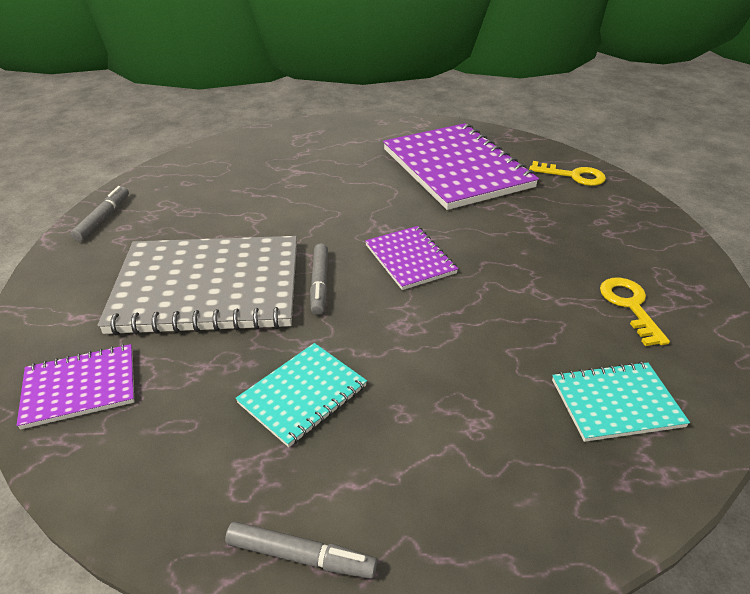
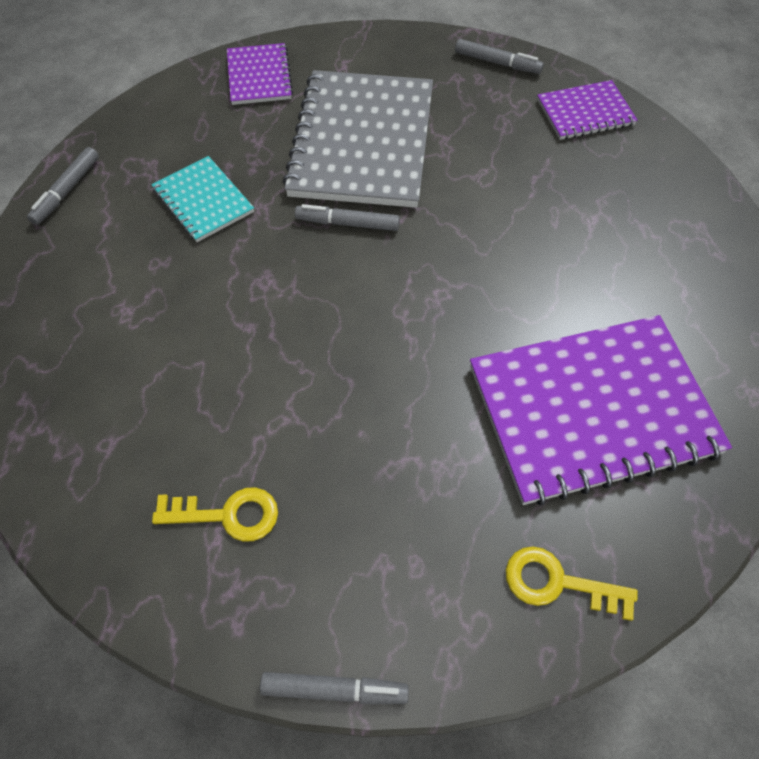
camera: 100 degrees right, 20 degrees up
purple notebook [365,226,458,290] -> purple notebook moved to [537,80,638,140]
yellow key [529,161,606,186] -> yellow key turned 75 degrees clockwise [506,546,638,621]
turquoise notebook [552,362,690,442] -> none
none -> grey marker [260,672,409,704]

